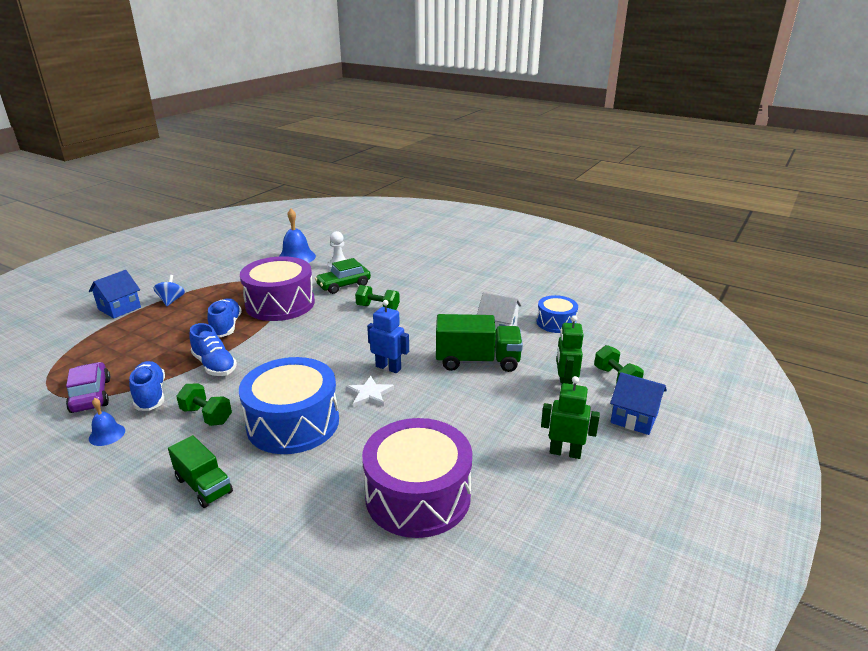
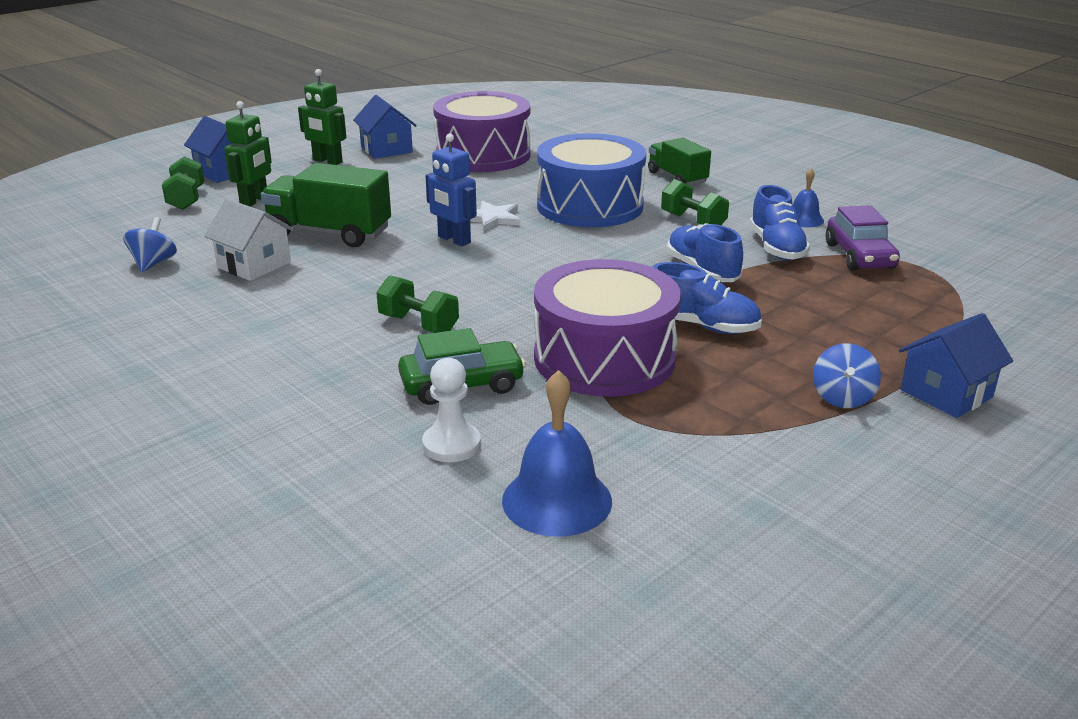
camera: 165 degrees left, 0 degrees up
blue shoe [207,298,242,338] -> blue shoe turned 75 degrees counterclockwise [653,262,762,334]
blue drum [537,295,578,333] -> blue spinning top [123,217,177,272]
none -> blue house [353,95,417,159]

